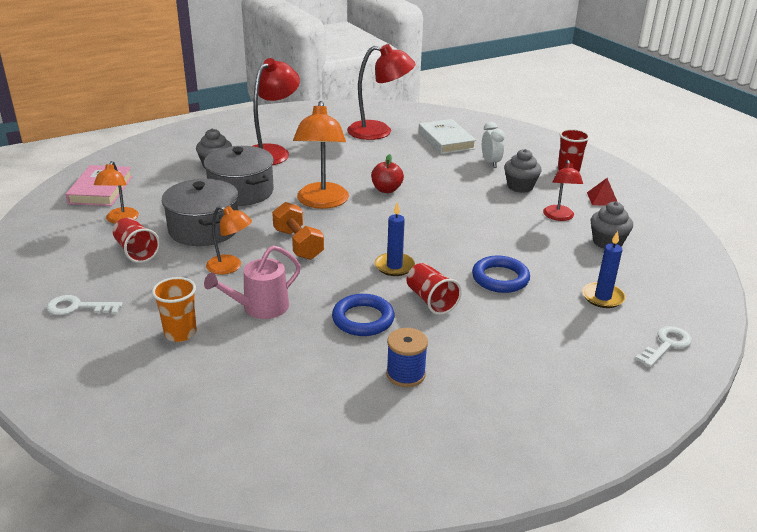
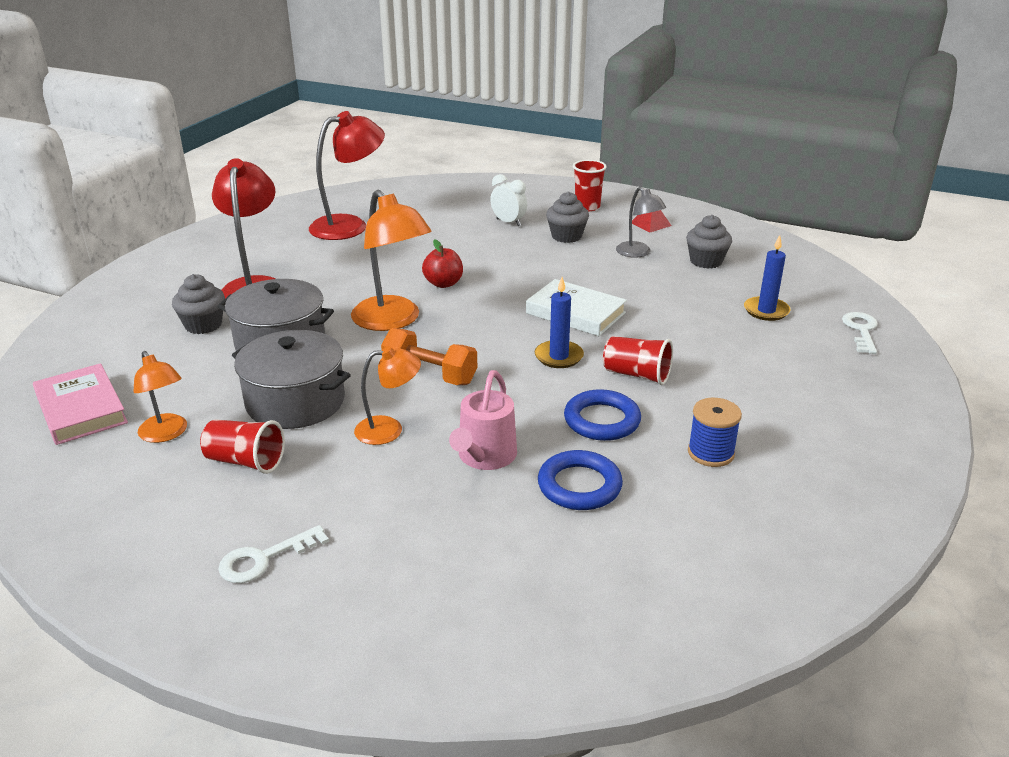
camera: 35 degrees left, 0 degrees up
orange cup [152,277,197,342] -> none
white book [418,119,476,154] -> white book moved to [526,279,627,336]
blue ring [472,256,530,293] -> blue ring moved to [538,450,623,510]
red lamp [543,160,583,221] -> grey lamp [616,187,666,258]

